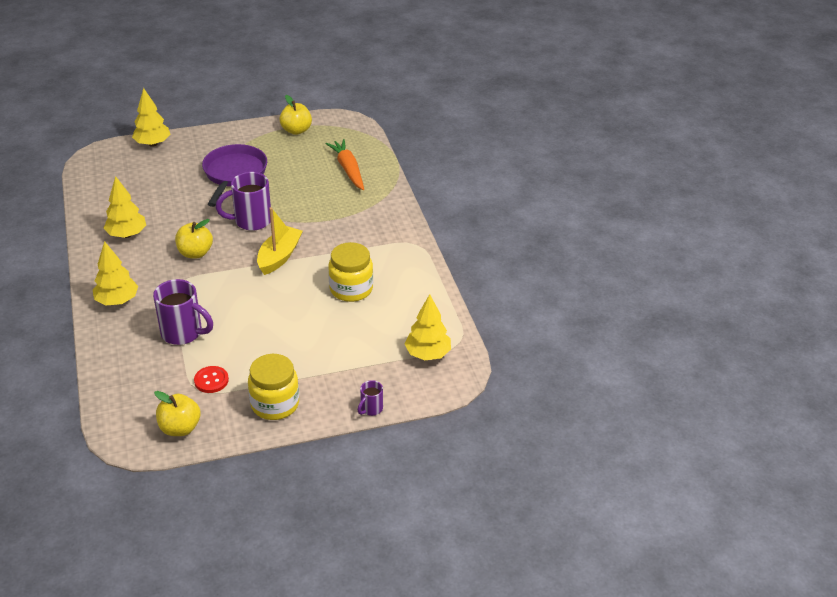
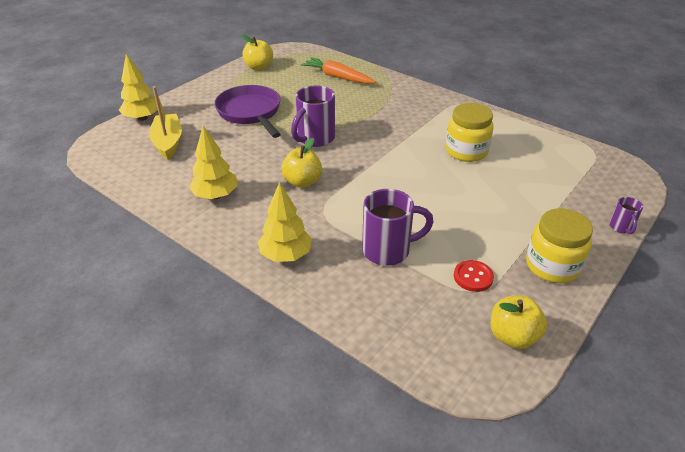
camera: 35 degrees left, 0 degrees up
yellow boat [257,207,303,275] -> yellow boat moved to [149,86,182,160]
yellow tree [405,294,451,360] -> none

